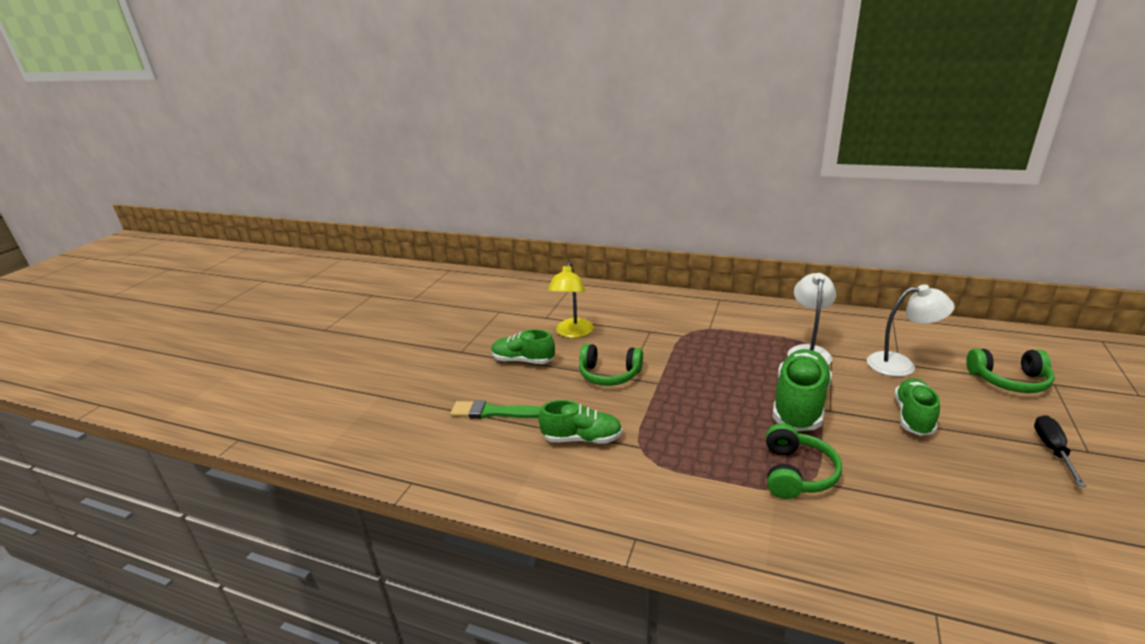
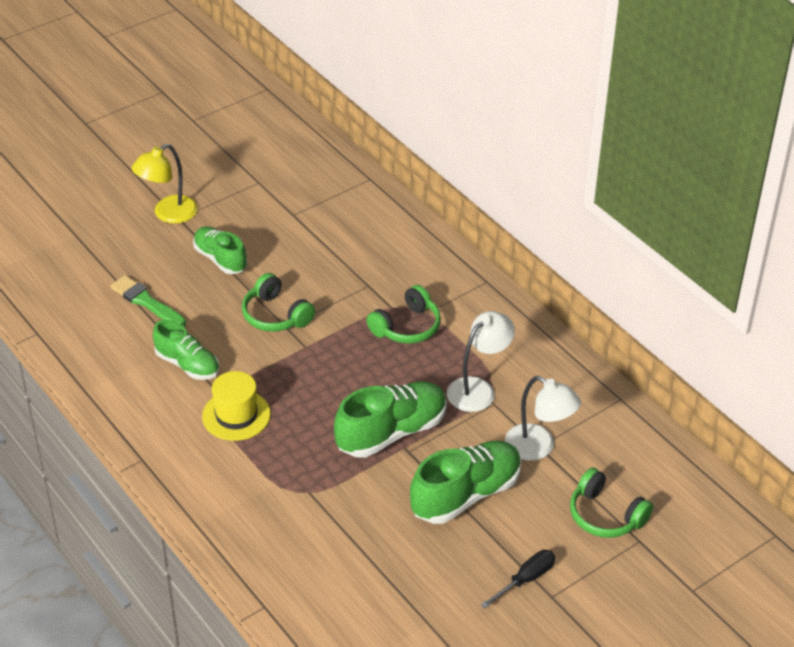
camera: 30 degrees right, 15 degrees up
yellow lamp [548,262,593,338] -> yellow lamp moved to [131,144,198,224]
green headphones [766,423,842,499] -> green headphones moved to [366,285,441,344]
green shoe [894,378,940,436] -> green shoe [410,441,521,524], size x1.55
none -> yellow hat [202,371,271,441]

